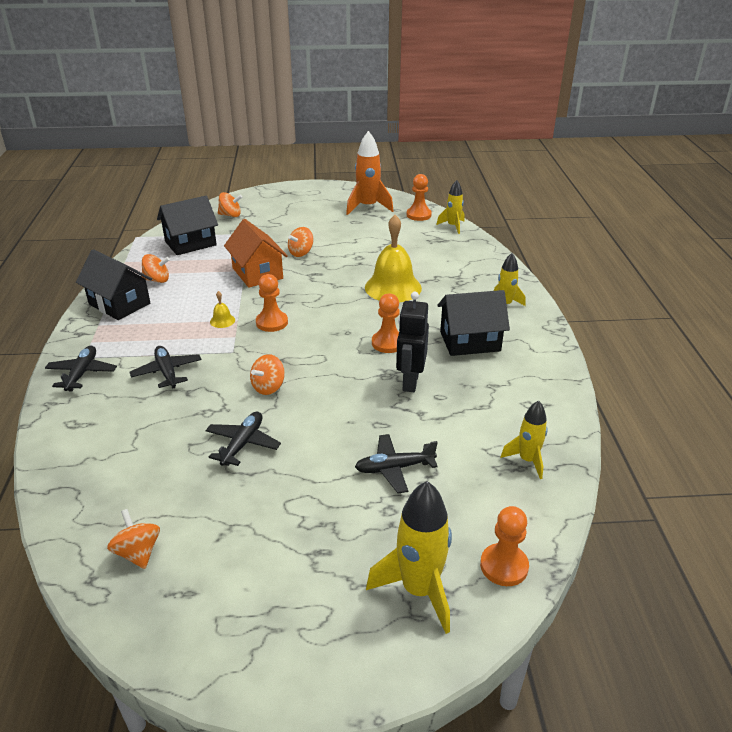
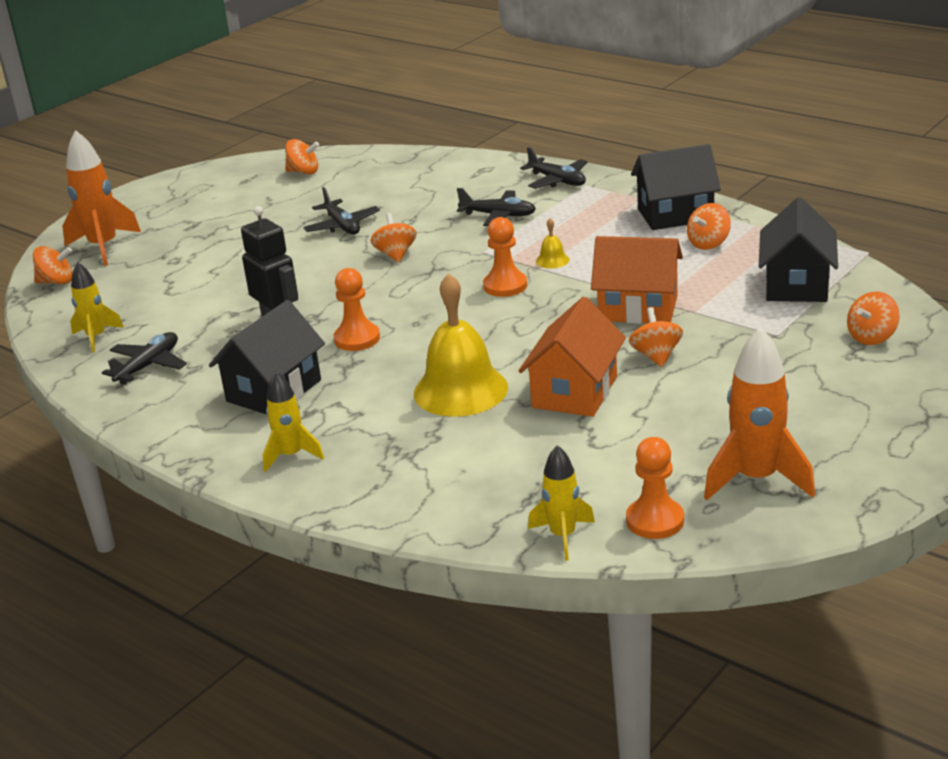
camera: 135 degrees right, 5 degrees down
black plane [355,434,438,493] -> black plane moved to [102,332,187,385]
yellow rocket [366,481,452,634] -> orange rocket [62,130,141,266]
orange pawn [480,506,529,586] -> orange spinning top [33,246,72,285]
none -> orange house [518,297,626,417]

